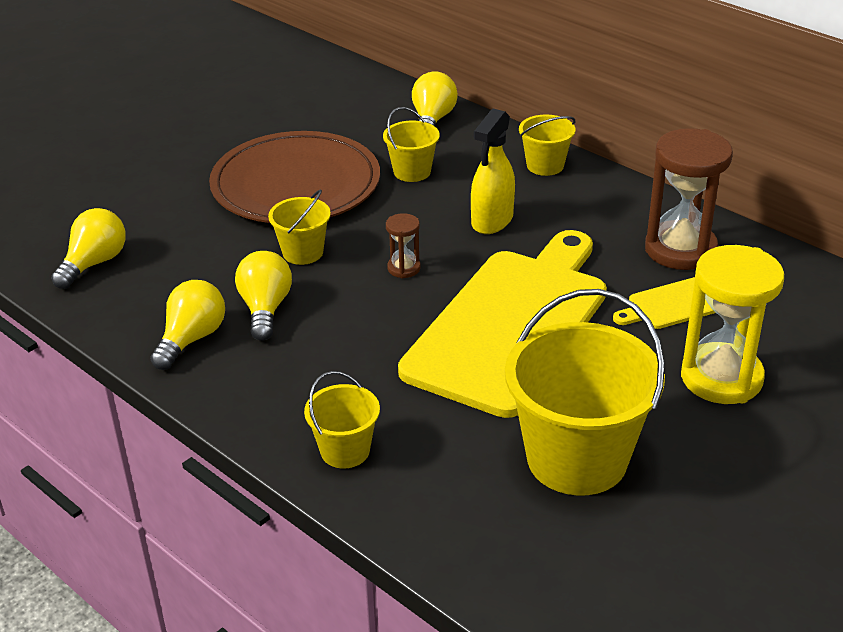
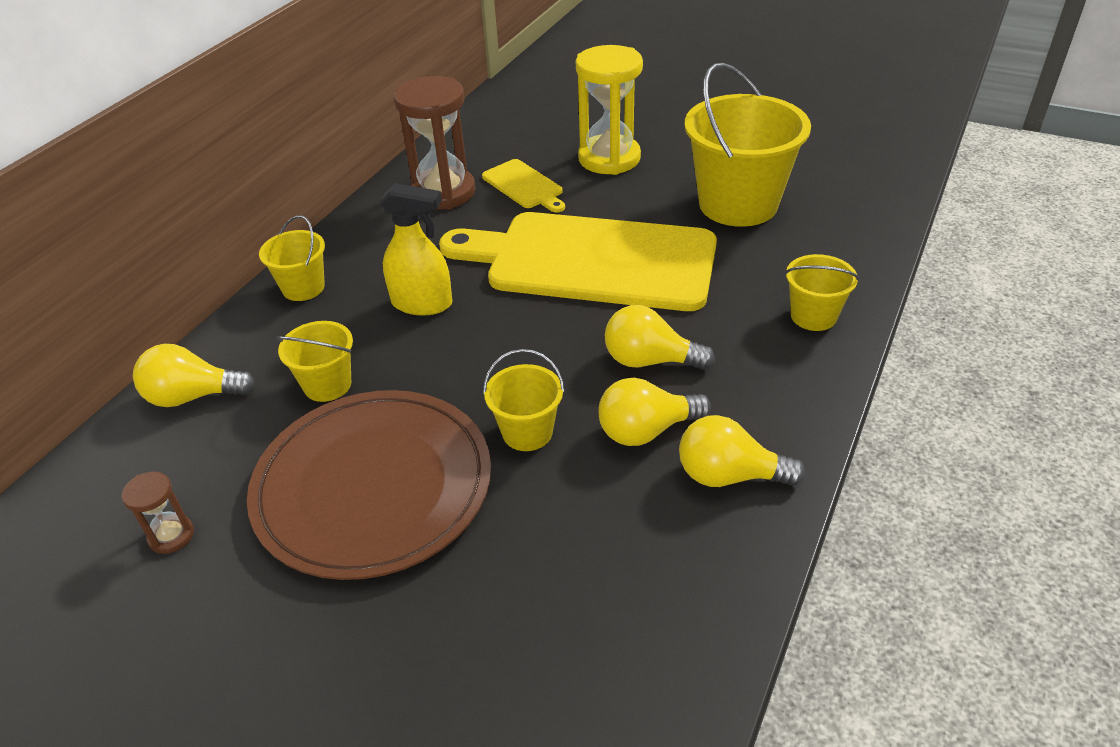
camera: 105 degrees left, 5 degrees up
yellow light bulb [51,208,126,289] -> yellow light bulb moved to [605,305,715,370]
brown hourglass [386,213,421,278] -> brown hourglass moved to [122,472,194,554]

